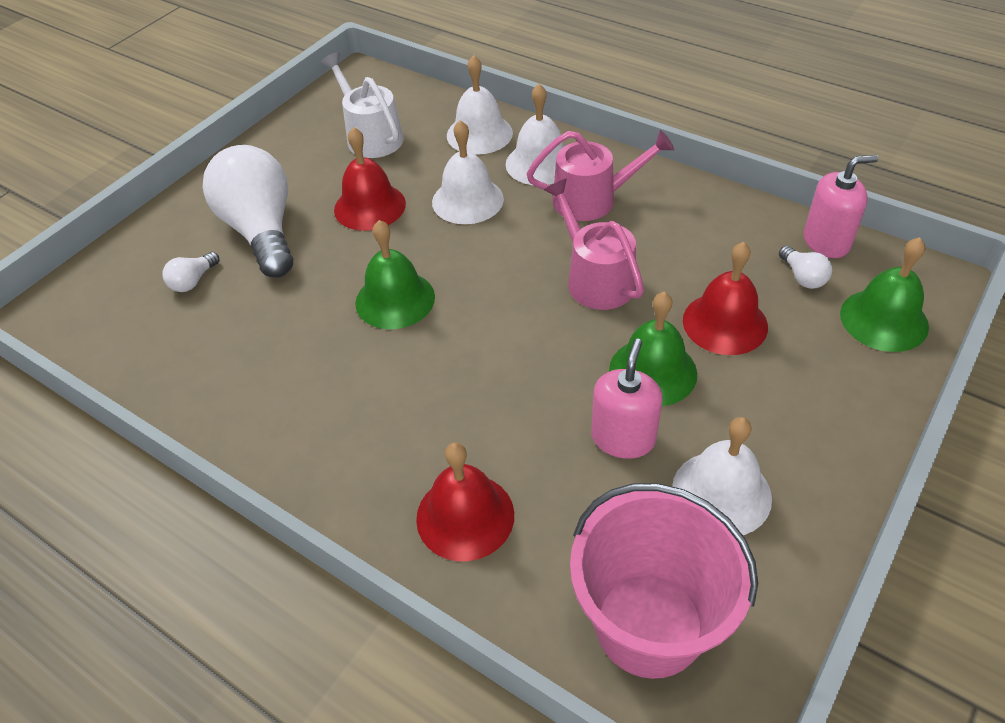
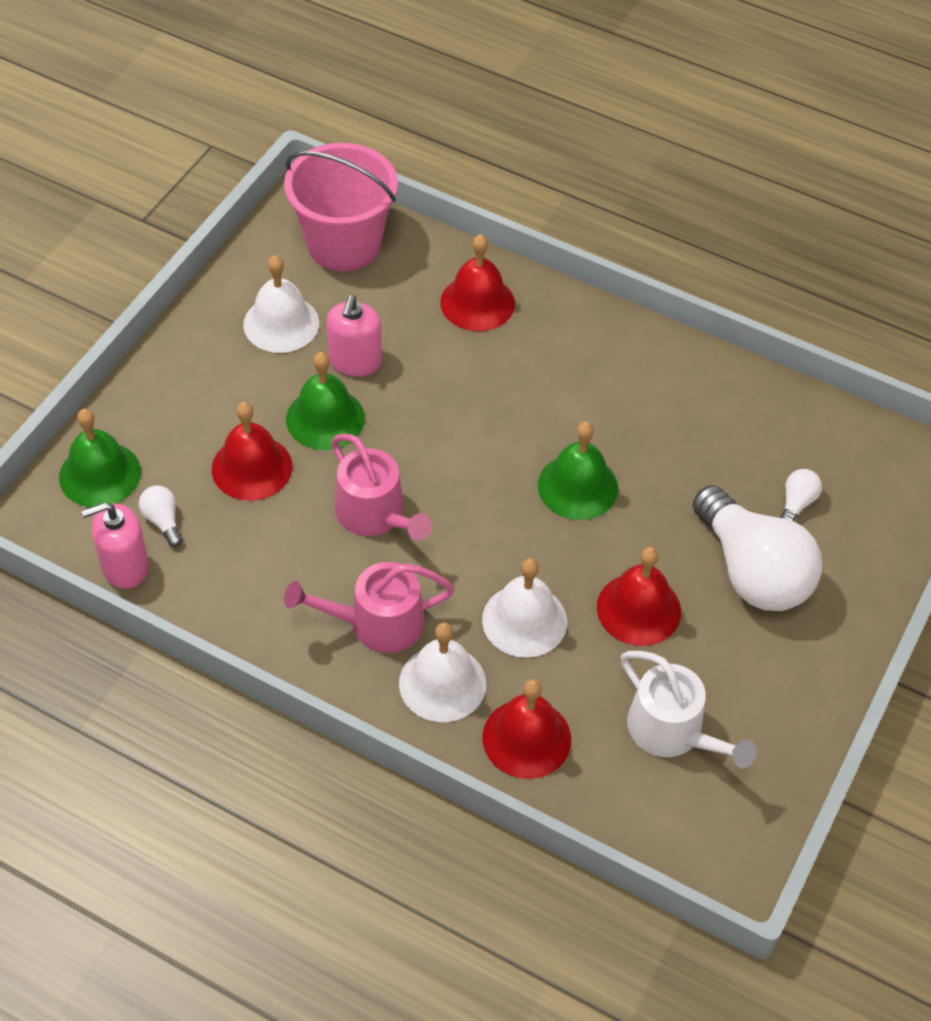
camera: 170 degrees right, 5 degrees up
white bell [447,55,513,155] -> red bell [482,679,571,779]

